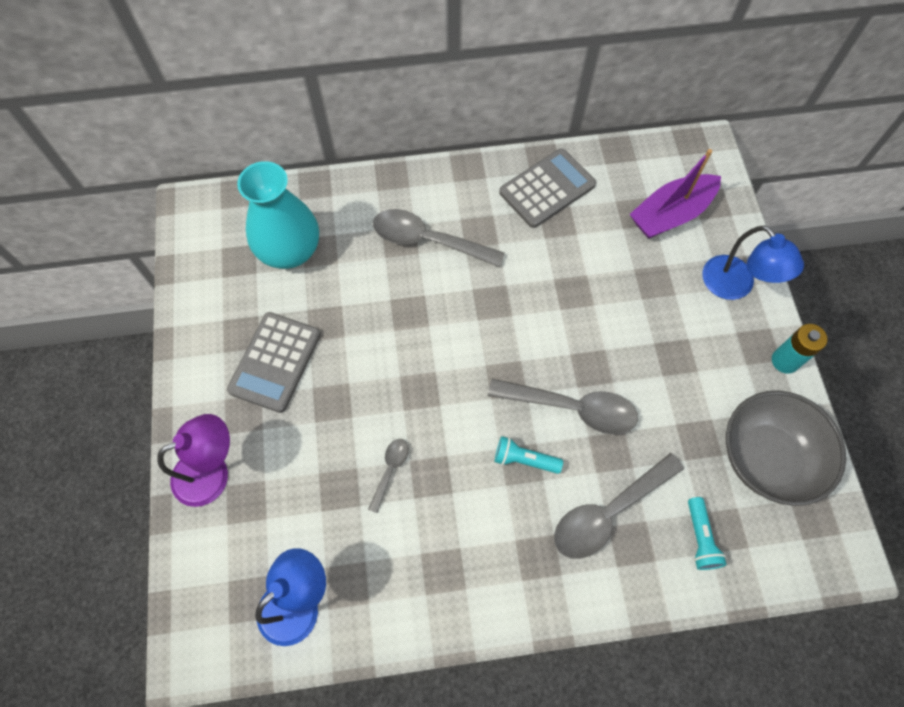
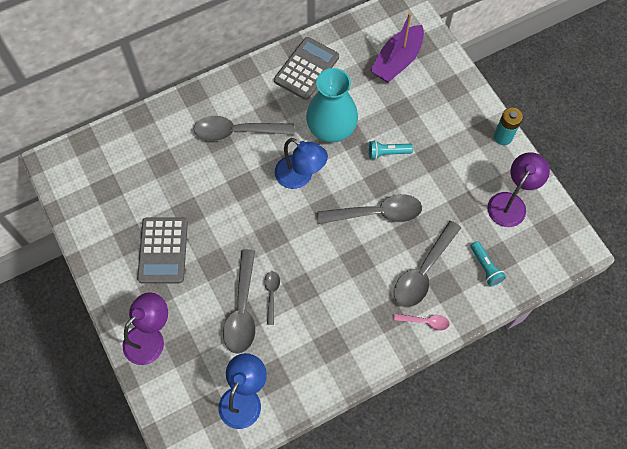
camera: 20 degrees left, 0 degrees up
turquoise vase [237,161,319,269] -> turquoise vase moved to [306,68,358,143]
turquoise flashlight [495,436,563,474] -> turquoise flashlight moved to [368,140,413,159]
blue lamp [702,225,804,300] -> blue lamp moved to [275,138,328,189]
grey bowl [726,391,846,506] -> purple lamp [488,152,550,227]
none -> grey spoon [223,249,256,354]
none -> pink spoon [394,314,450,331]

